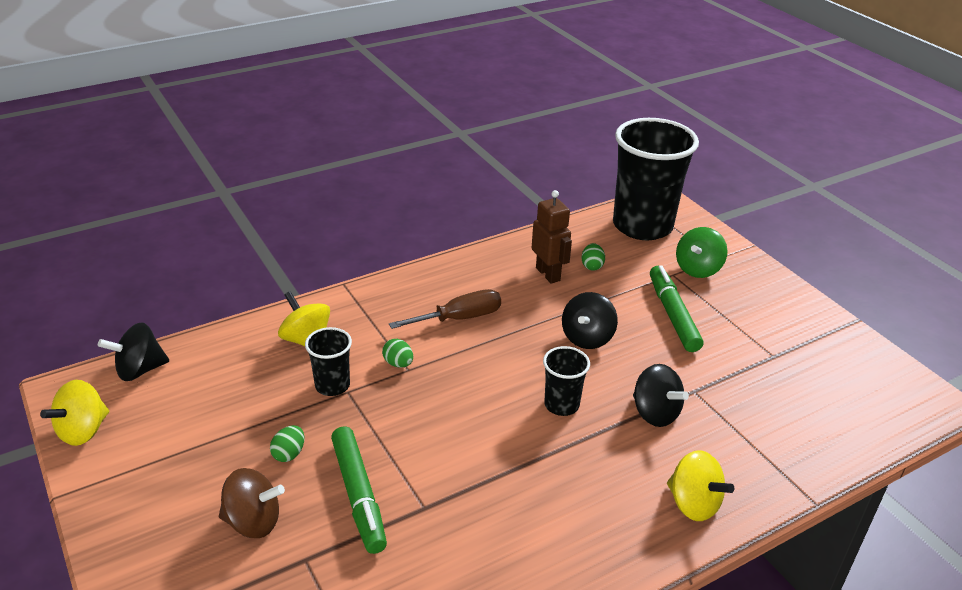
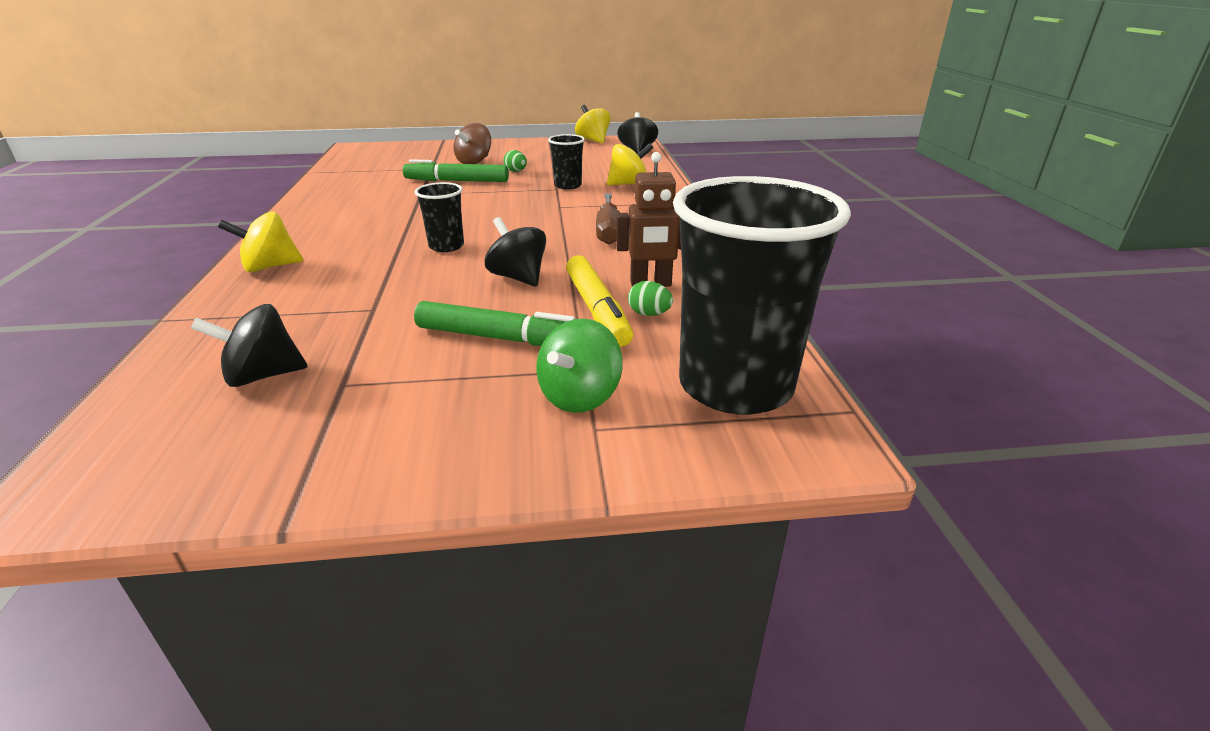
camera: 115 degrees right, 5 degrees down
green egg [382,339,413,368] -> none
black spinning top [633,364,689,427] -> black spinning top moved to [191,304,308,387]
green spinning top [676,227,727,278] -> green spinning top turned 120 degrees counterclockwise [536,319,623,413]
none -> yellow marker [566,255,633,347]

